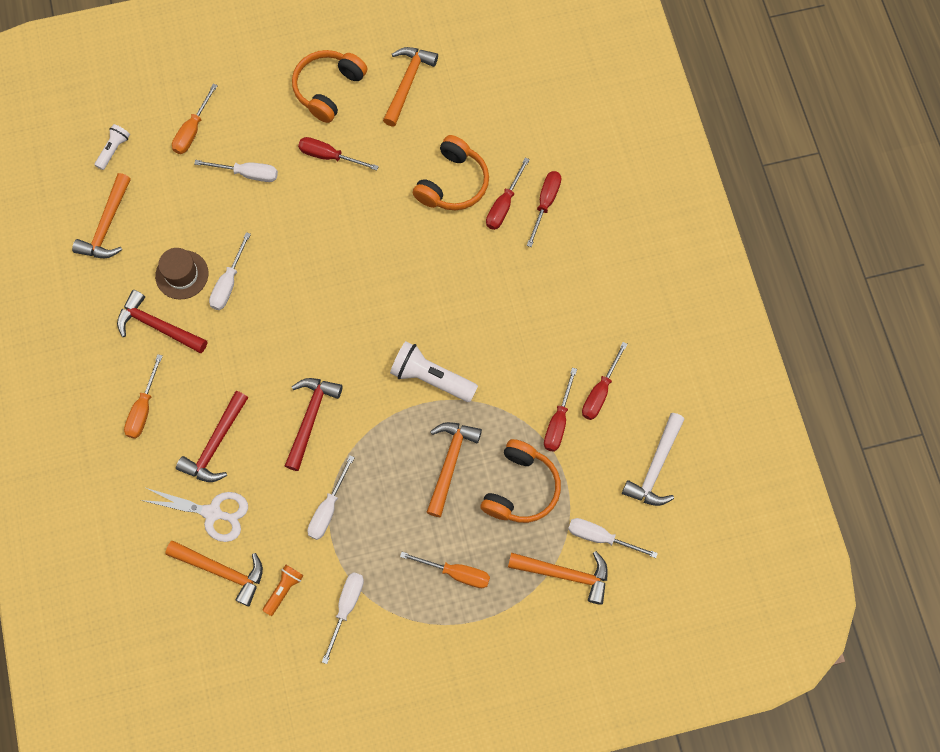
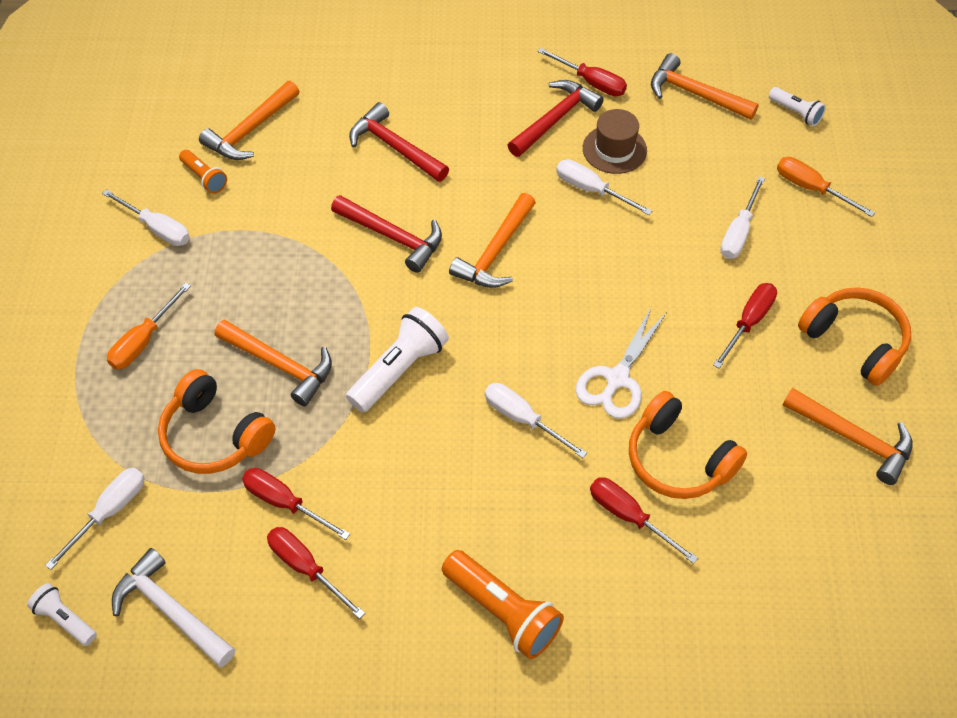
camera: 105 degrees right, 15 degrees down
orange screwdriver [124,354,163,439] -> none
white scissors [141,487,248,542] -> white scissors moved to [576,306,667,419]
white screwdriver [307,455,355,540] -> white screwdriver moved to [485,383,587,458]
orange hammer [508,551,608,605] -> orange hammer moved to [449,193,536,288]
red screwdriver [527,171,562,247] -> red screwdriver moved to [537,48,627,96]
none -> white flashlight [27,583,97,646]
none -> orange flashlight [442,550,564,659]

